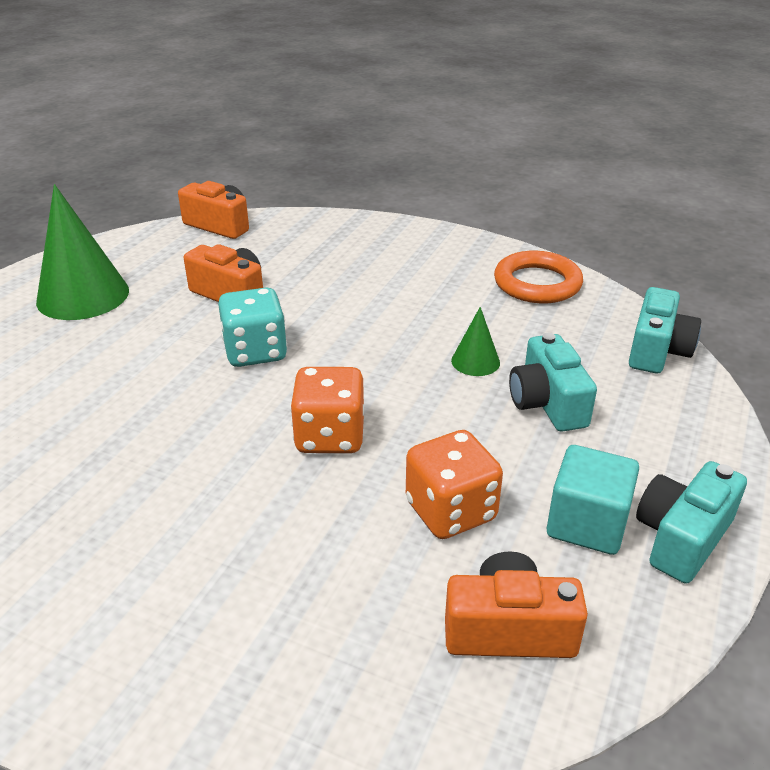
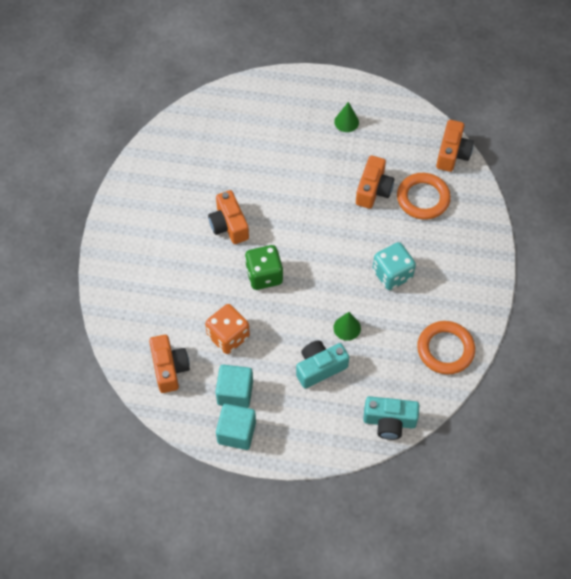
camera: 75 degrees right, 25 degrees up
green cone [36,184,129,320] -> green cone [334,102,359,132], size x0.48
turquoise dice [218,288,287,367] -> turquoise dice moved to [372,242,416,290]
orange dice [290,367,364,453] -> green dice [245,245,283,290]
turquoise camera [636,461,747,584] -> turquoise cube [216,404,256,450]
none -> orange camera [208,190,249,244]
none -> orange ring [397,173,451,220]

